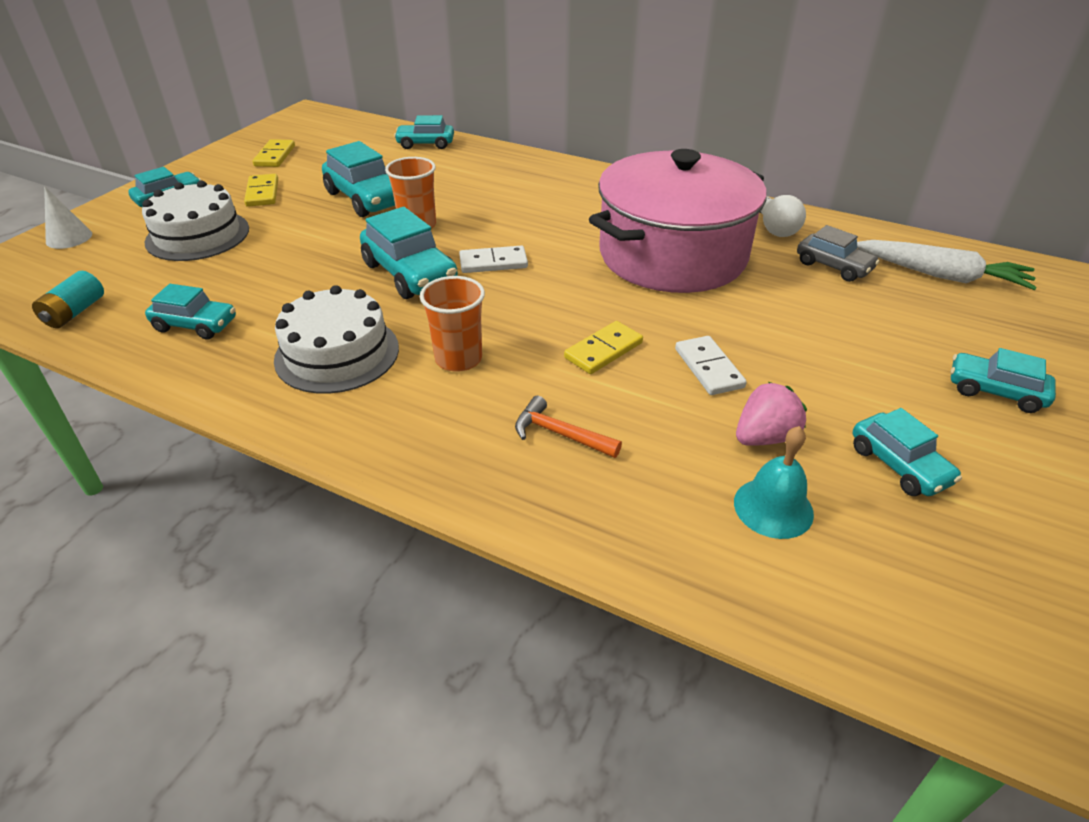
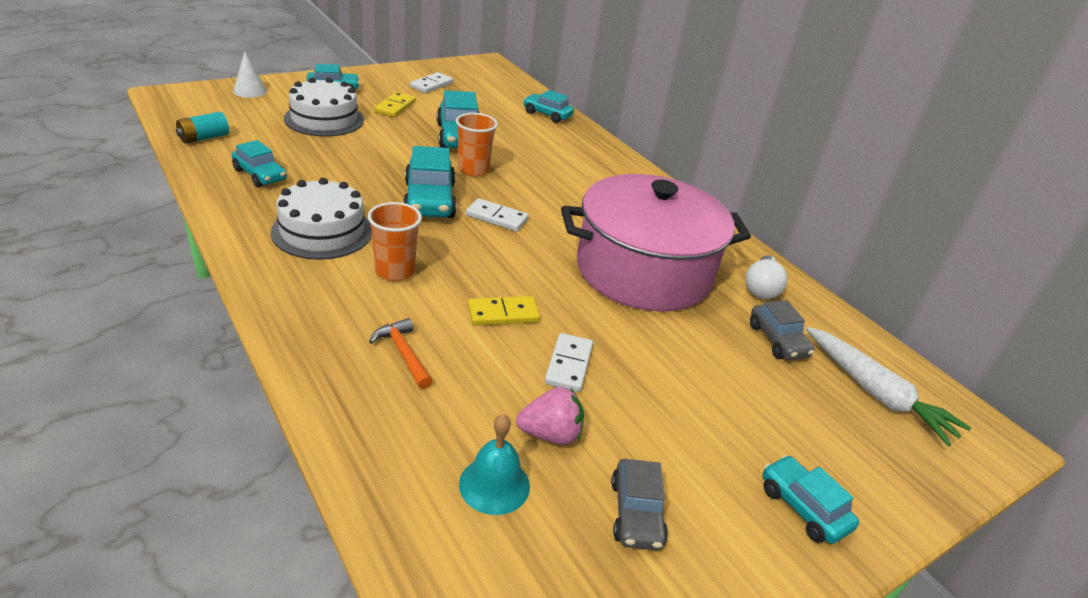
camera: 25 degrees right, 5 degrees down
yellow domino [253,139,295,167] -> white domino [410,72,453,93]
turquoise car [853,408,962,496] -> grey car [611,459,668,550]

